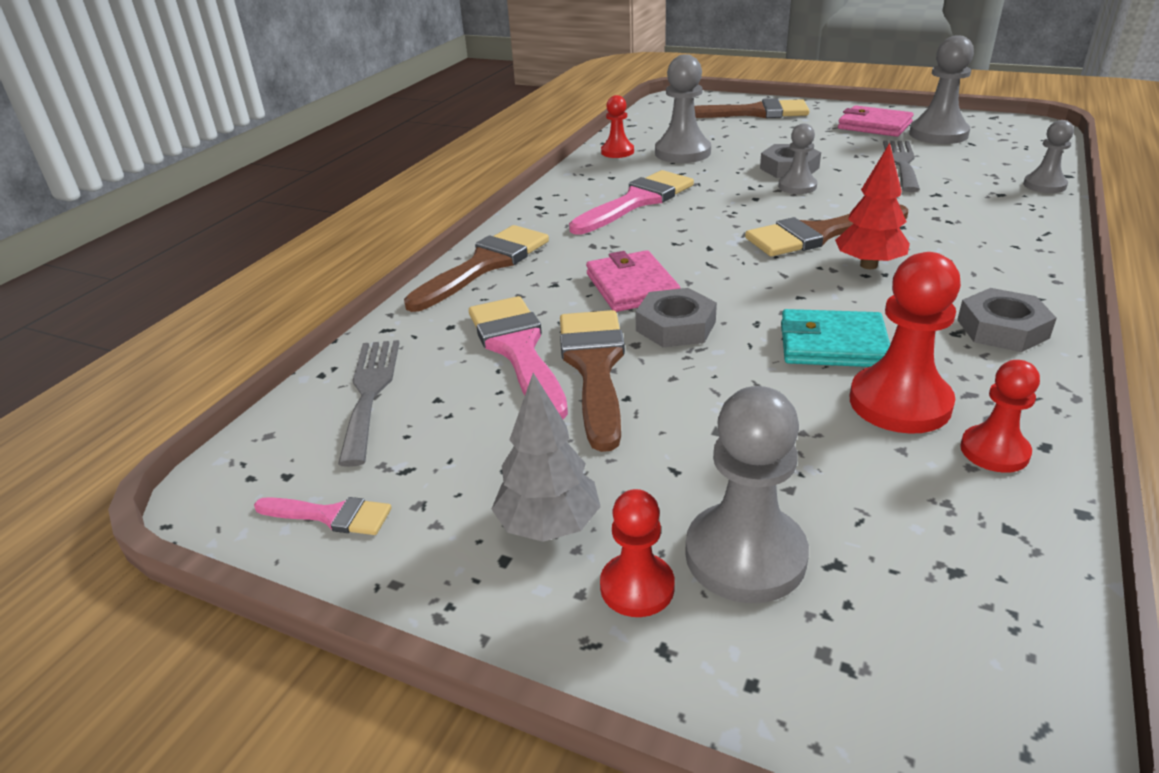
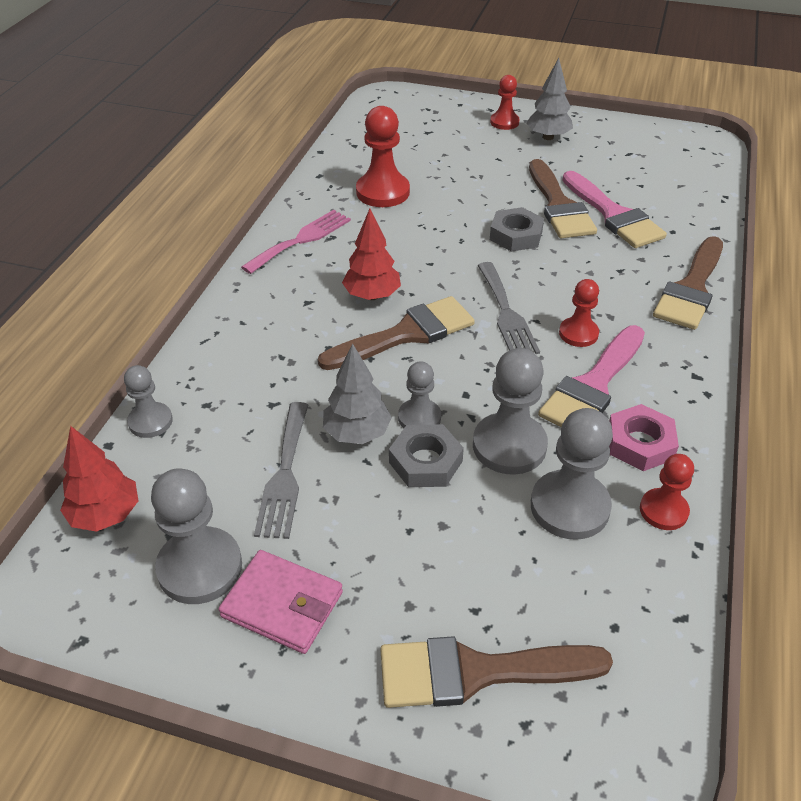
camera: 170 degrees right, 10 degrees up
pink brush [254,497,392,535] -> none
grey fork [338,340,399,467] -> grey fork moved to [477,262,540,354]
pink wallet [586,250,680,312] -> none
grey pawn [685,386,809,603] -> grey pawn moved to [473,348,548,475]
turquoise wallet [781,309,890,367] -> none
grey nut [957,288,1057,352] -> pink fork [241,210,351,274]
red pawn [960,360,1040,473] -> red pawn moved to [559,279,599,347]
none -> red tree [60,426,138,532]
none -> grey tree [323,343,392,444]
none -> pink nut [609,404,679,471]

